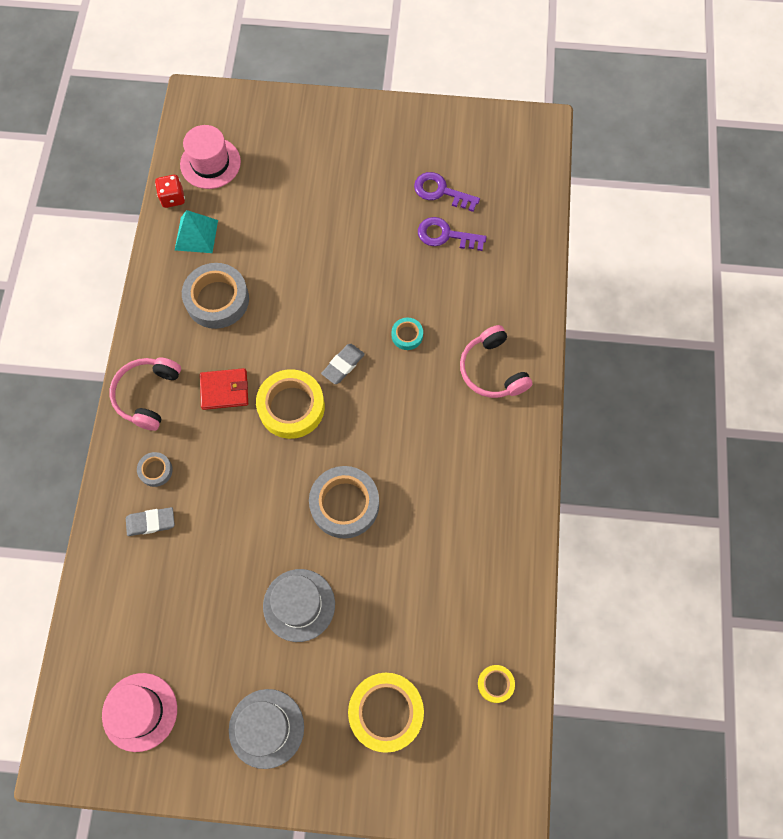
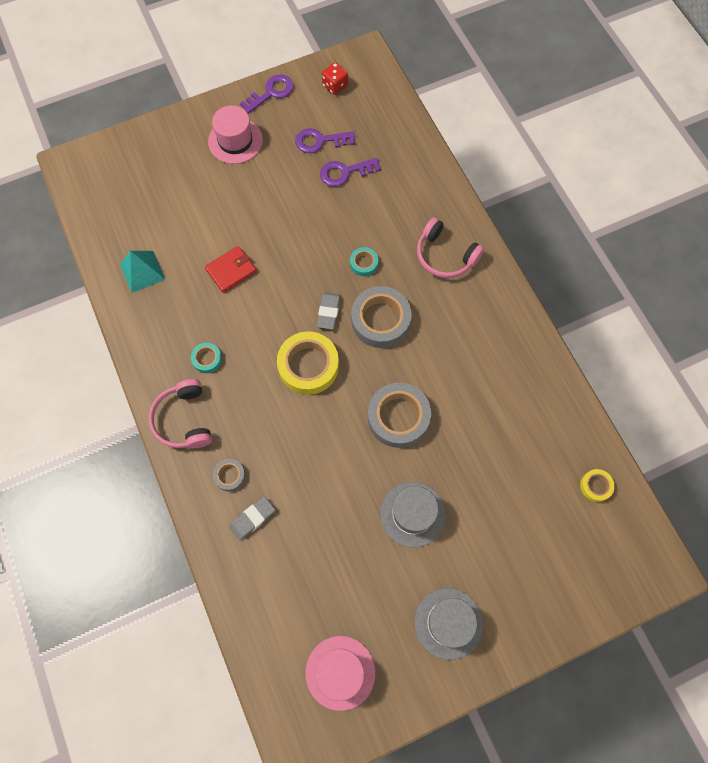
camera: 30 degrees left, 0 degrees up
red dice [155,175,185,208] -> red dice moved to [322,62,348,95]
pink hat [180,125,241,189] -> pink hat moved to [208,105,263,164]
grey tape [182,263,249,329] -> grey tape moved to [351,286,412,348]
red wallet [200,368,248,410] -> red wallet moved to [205,246,257,293]
yellow tape [348,673,424,753] -> none
none -> turquoise tape [191,343,222,373]
none -> purple key [240,75,294,114]

